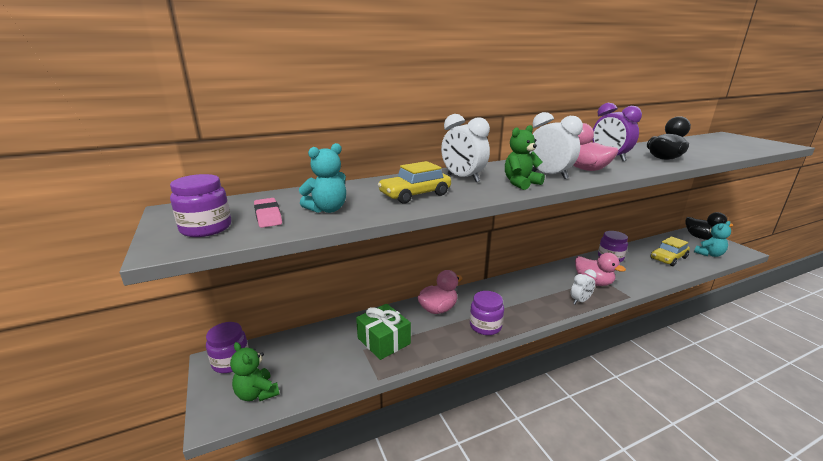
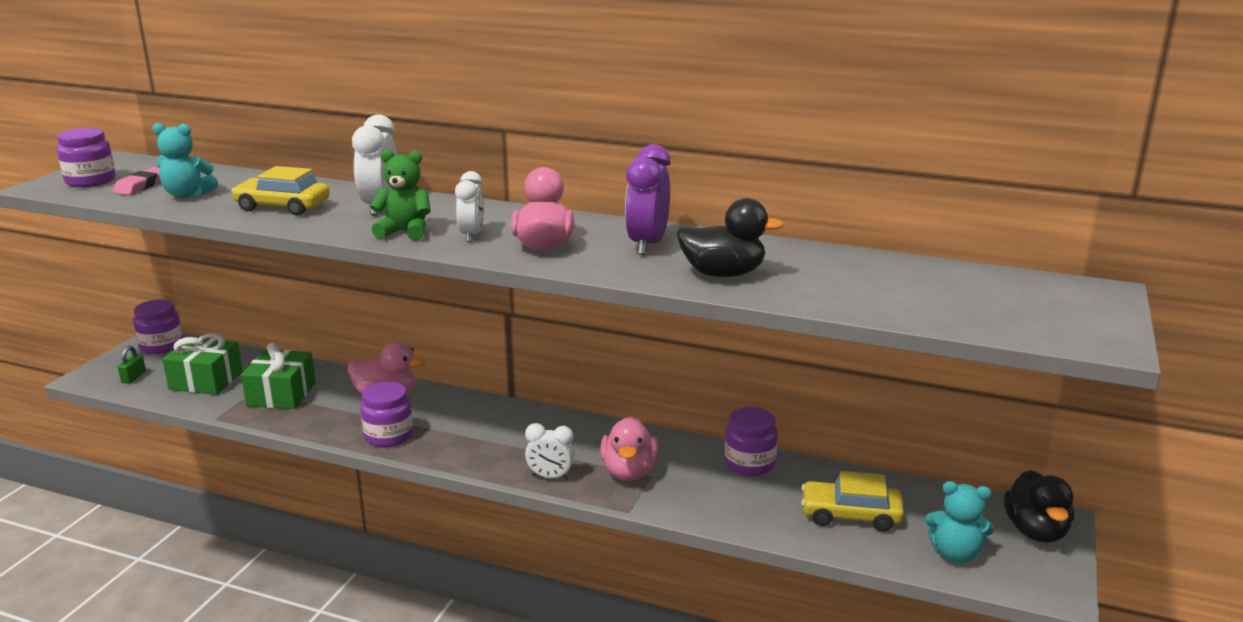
camera: 45 degrees right, 0 degrees up
green teddy bear [230,342,280,401] -> green padlock [118,346,146,384]
white clock [529,112,583,179] -> white clock [455,171,484,242], size x0.66
none -> green gift [162,333,243,395]

